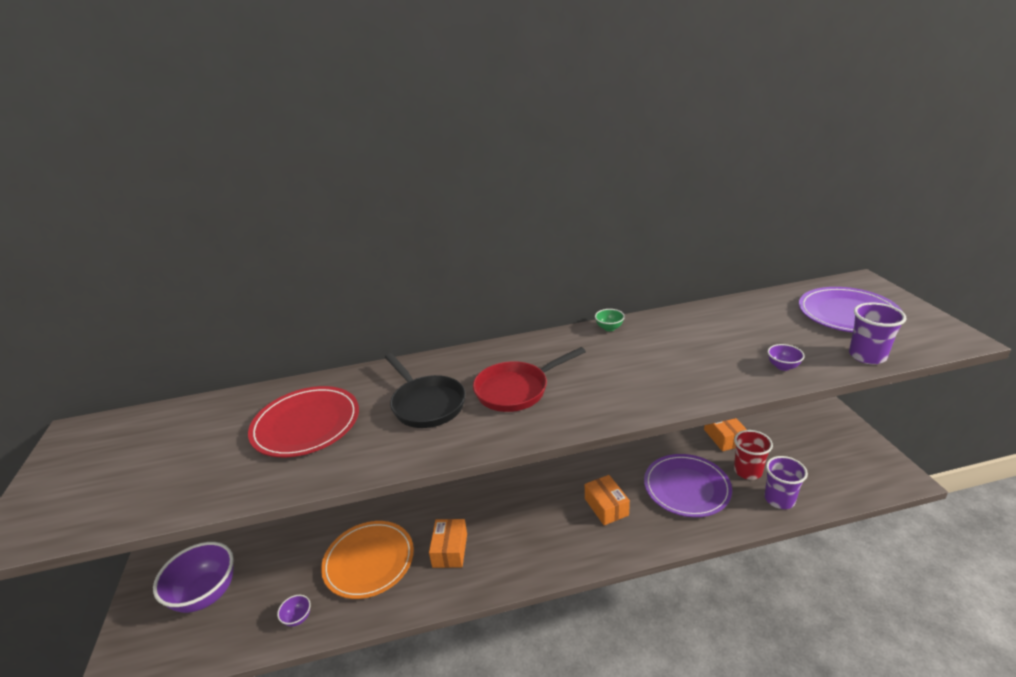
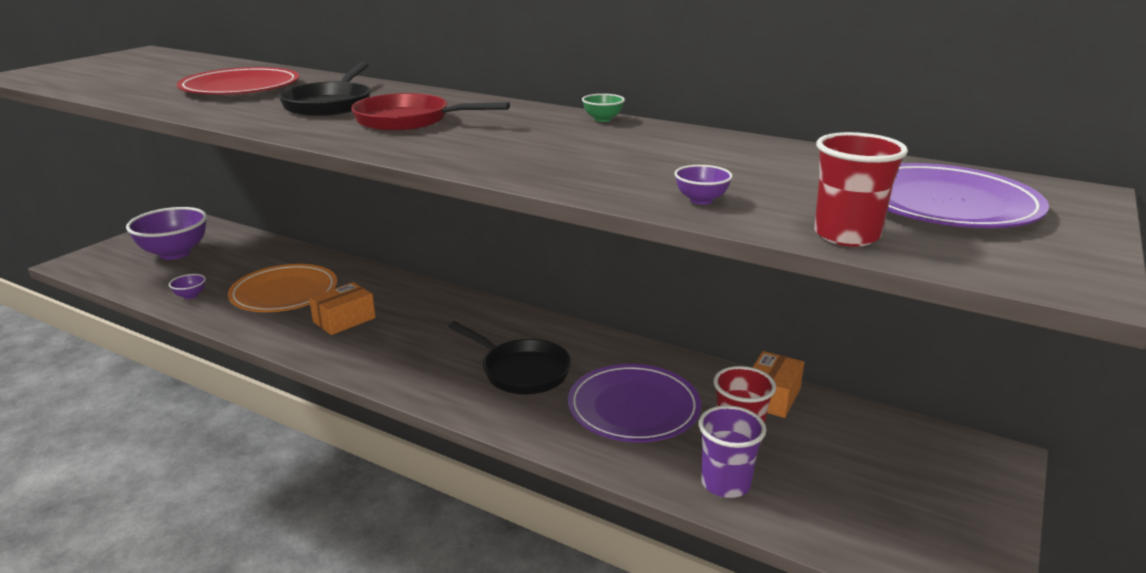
camera: 40 degrees right, 5 degrees down
orange box [585,475,630,525] -> black pan [448,321,571,394]
purple cup [849,302,906,364] -> red cup [814,132,908,247]

